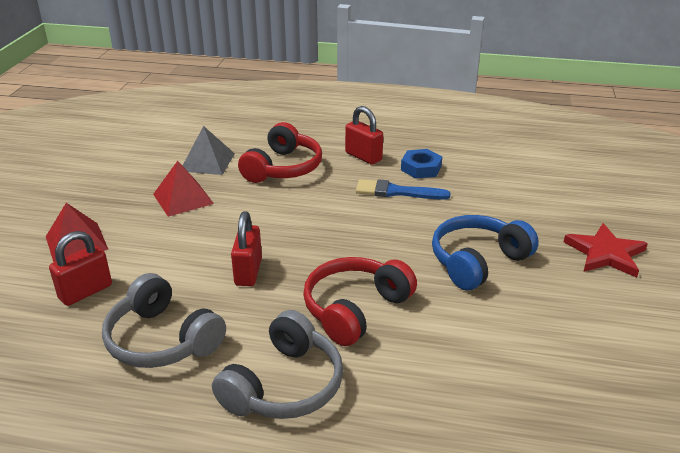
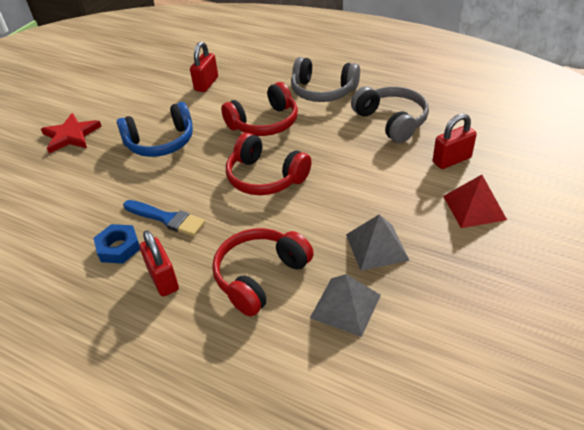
camera: 160 degrees left, 10 degrees up
red pyramid [153,161,214,217] -> grey pyramid [346,214,409,271]
grey headphones [212,310,343,419] -> grey headphones turned 120 degrees counterclockwise [291,57,360,102]
red padlock [231,211,262,286] -> red padlock moved to [190,42,218,92]
none -> red headphones [226,133,311,195]

